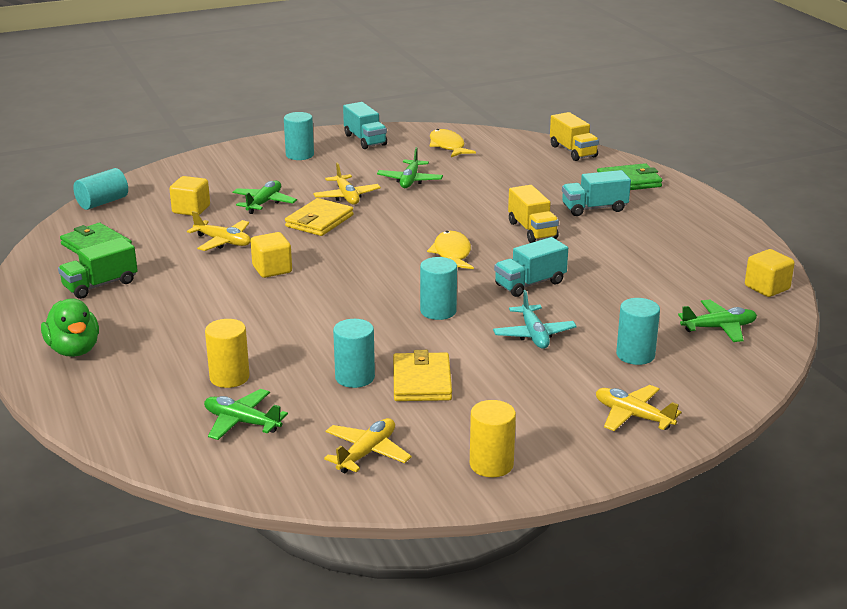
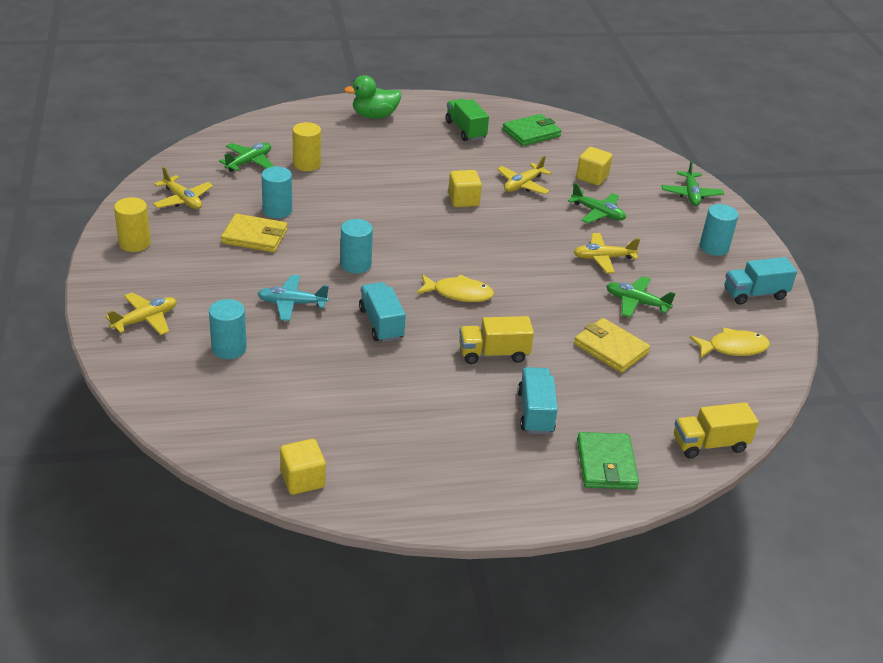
camera: 100 degrees right, 10 degrees up
turquoise cylinder [73,168,128,210] -> none
yellow wallet [285,198,354,236] -> yellow wallet moved to [574,318,650,373]
green plane [678,300,757,342] -> green plane moved to [662,160,724,206]

